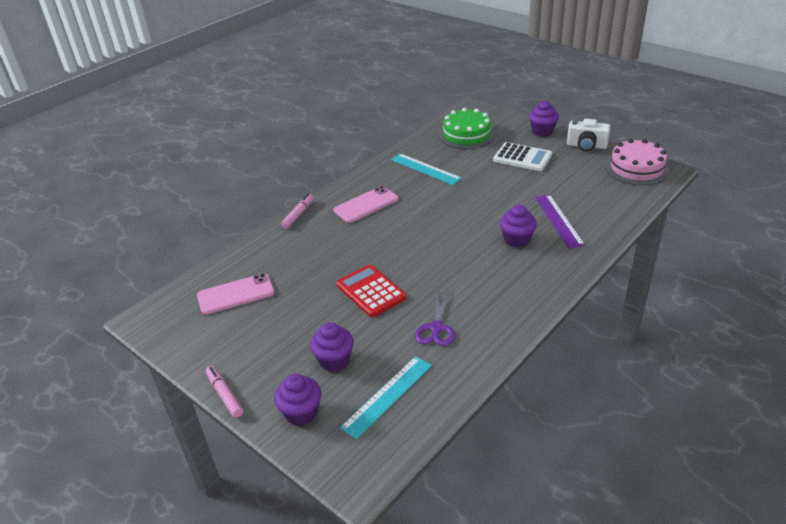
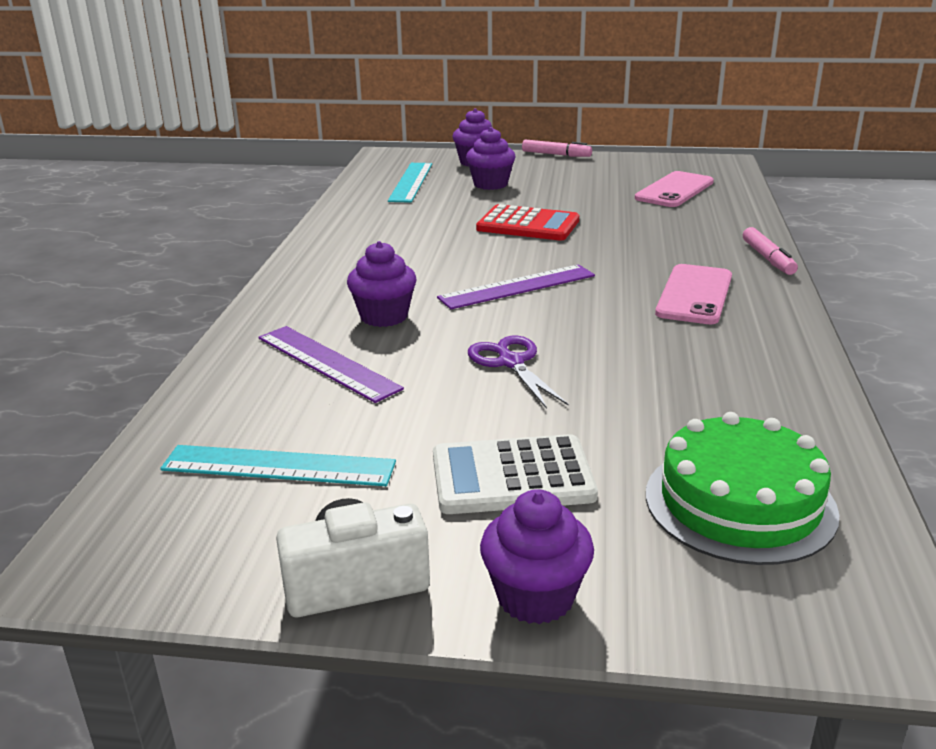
camera: 145 degrees right, 10 degrees down
turquoise ruler [391,154,462,185] -> turquoise ruler moved to [160,445,396,486]
purple scissors [415,291,455,346] -> purple scissors moved to [468,336,569,409]
pink cake [605,139,670,185] -> none
none -> purple ruler [437,264,595,309]

